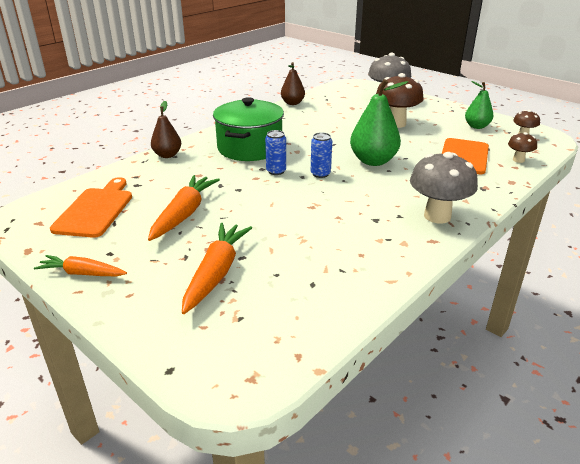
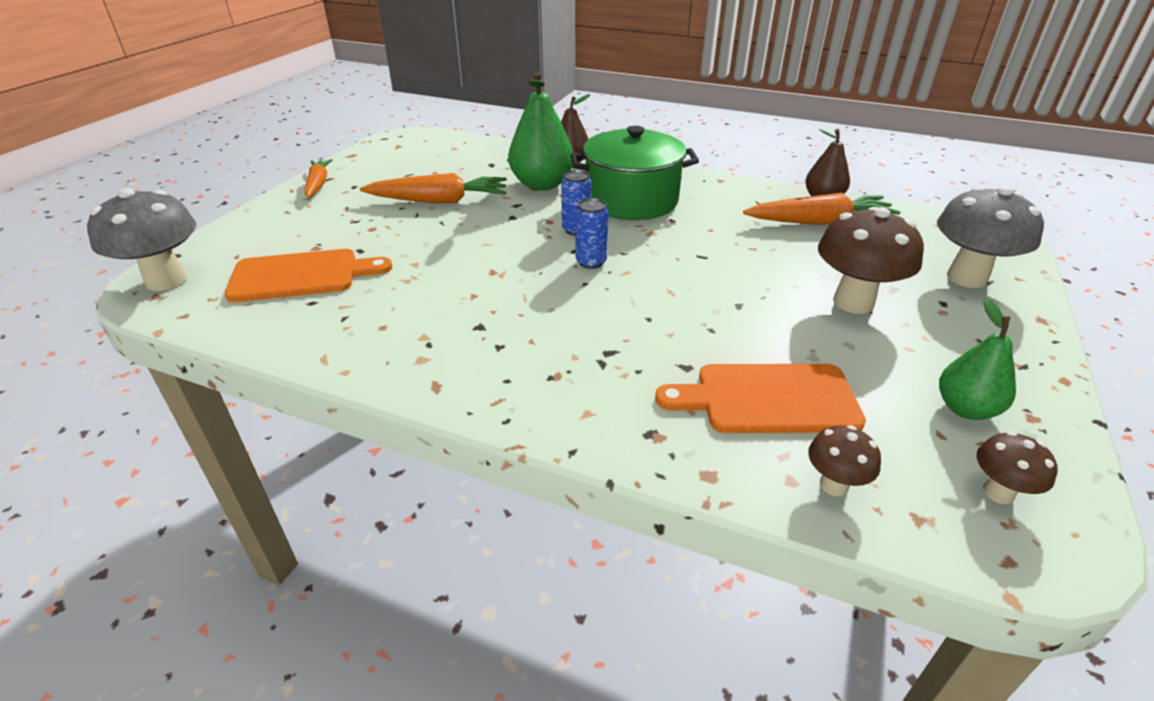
camera: 70 degrees right, 5 degrees up
orange cutting board [50,177,132,238] -> orange cutting board moved to [225,249,392,302]
orange carrot [182,223,252,314] -> orange carrot moved to [743,193,901,225]
green pear [350,79,408,166] -> green pear moved to [508,71,574,191]
grey mushroom [410,152,478,224] -> grey mushroom moved to [87,188,196,291]

